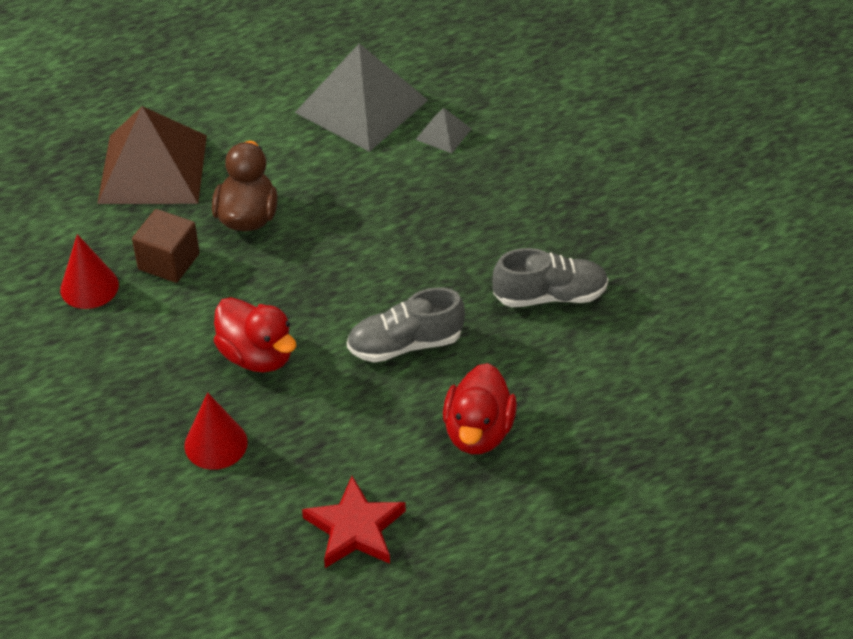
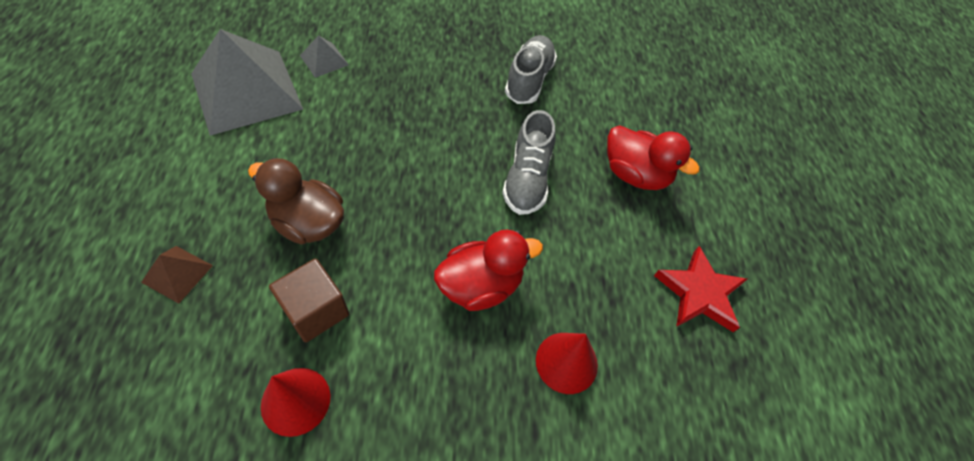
camera: 70 degrees left, 10 degrees up
brown pyramid [97,106,207,204] -> brown pyramid [141,246,213,304], size x0.43

